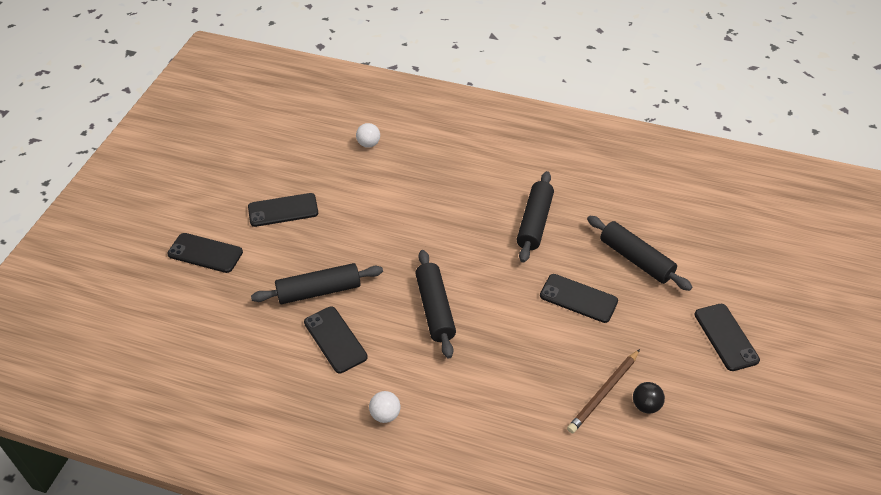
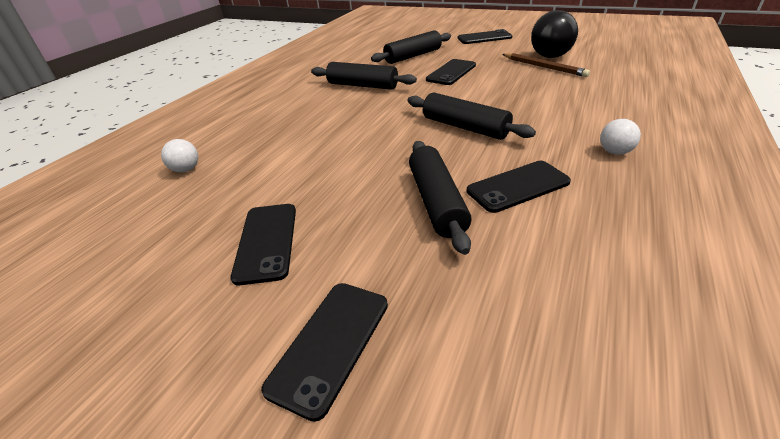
camera: 80 degrees left, 10 degrees down
black rolling pin [415,250,456,359] -> black rolling pin turned 45 degrees clockwise [407,93,536,140]
black ball [633,382,665,413] -> black ball [531,10,578,58], size x1.90

